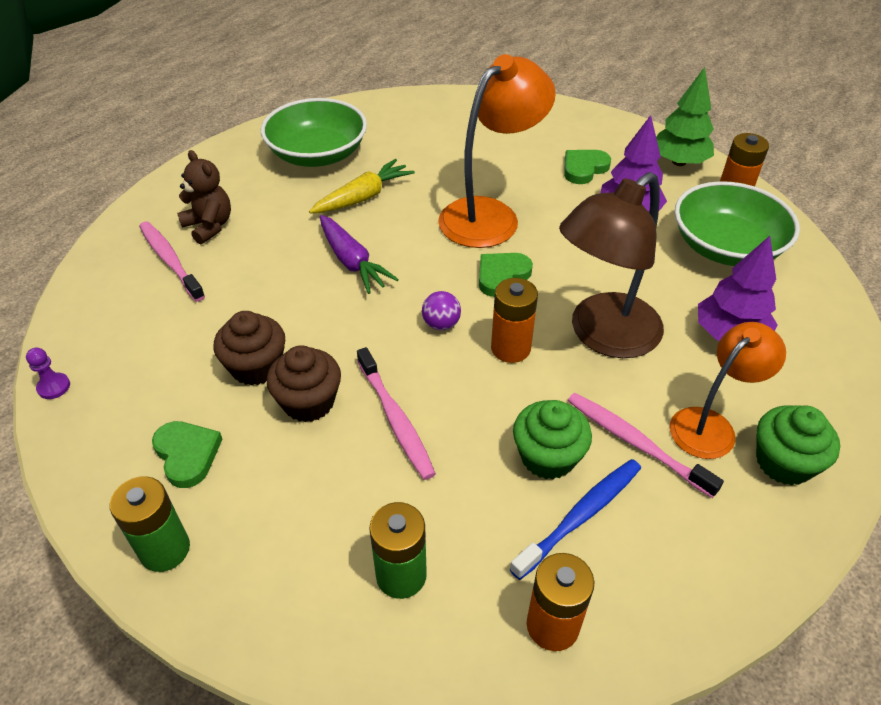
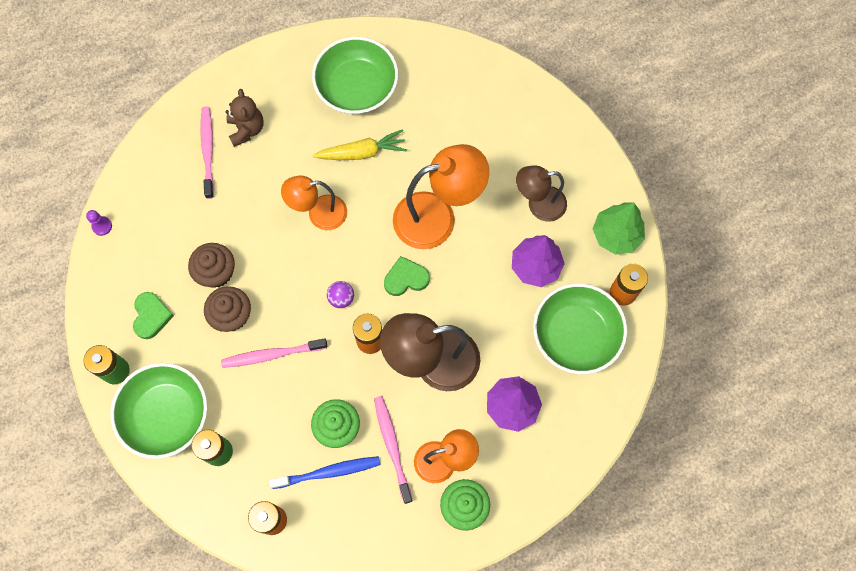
camera: 30 degrees right, 25 degrees up
purple carrot [320,215,399,294] -> orange lamp [281,176,347,230]
pink toothbrush [357,347,436,480] -> pink toothbrush turned 75 degrees clockwise [221,338,328,368]
green heart [564,150,611,184] -> brown lamp [516,165,567,222]
none -> green bowl [110,363,208,459]

